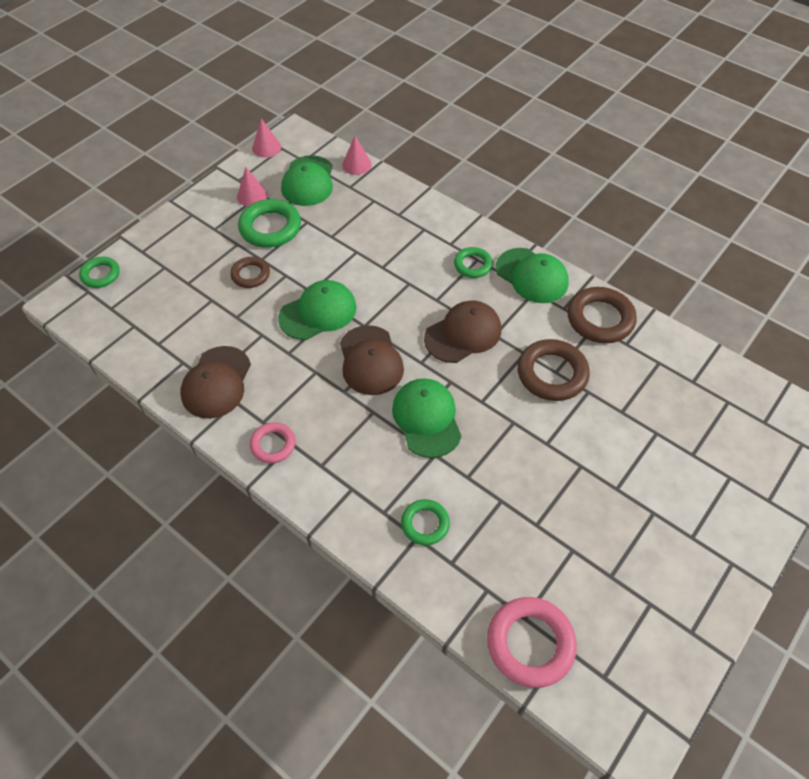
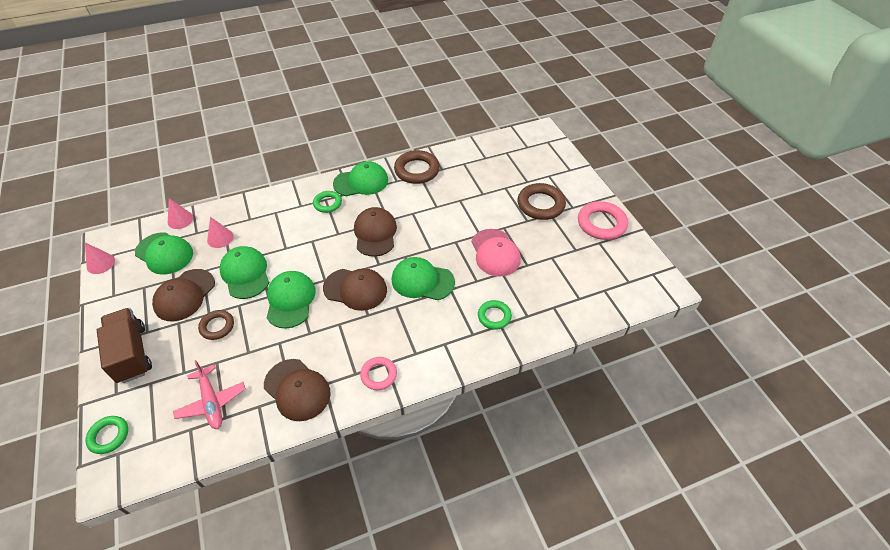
camera: 60 degrees left, 5 degrees down
pink cone [237,167,268,207] -> pink cone moved to [207,217,234,248]
green ring [238,199,301,248] -> brown cap [152,269,215,321]
pink ring [487,597,577,688] -> pink ring moved to [578,201,628,240]
brown ring [517,339,590,401] -> brown ring moved to [517,183,566,220]
none -> brown truck [97,308,152,383]
none -> pink plane [173,360,246,429]
none -> green cap [219,246,269,299]
none -> pink cap [471,229,521,276]

